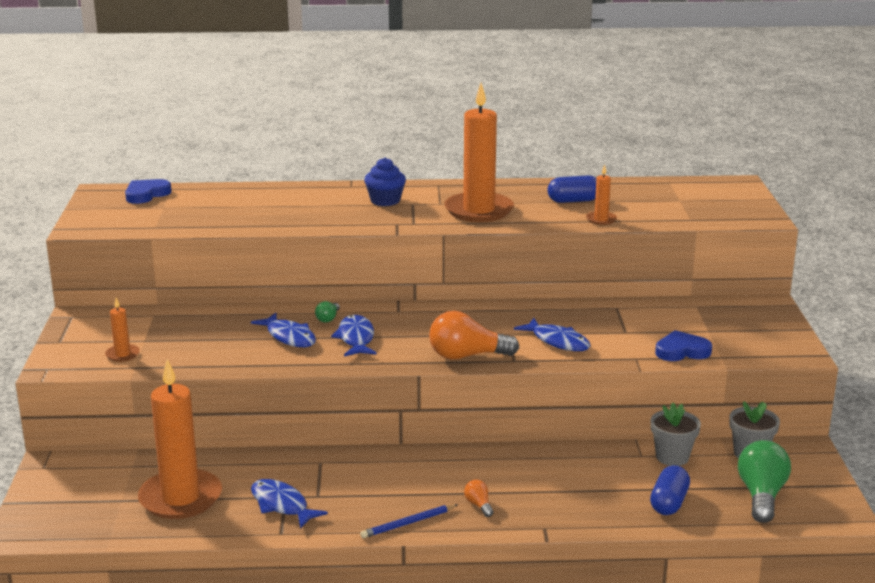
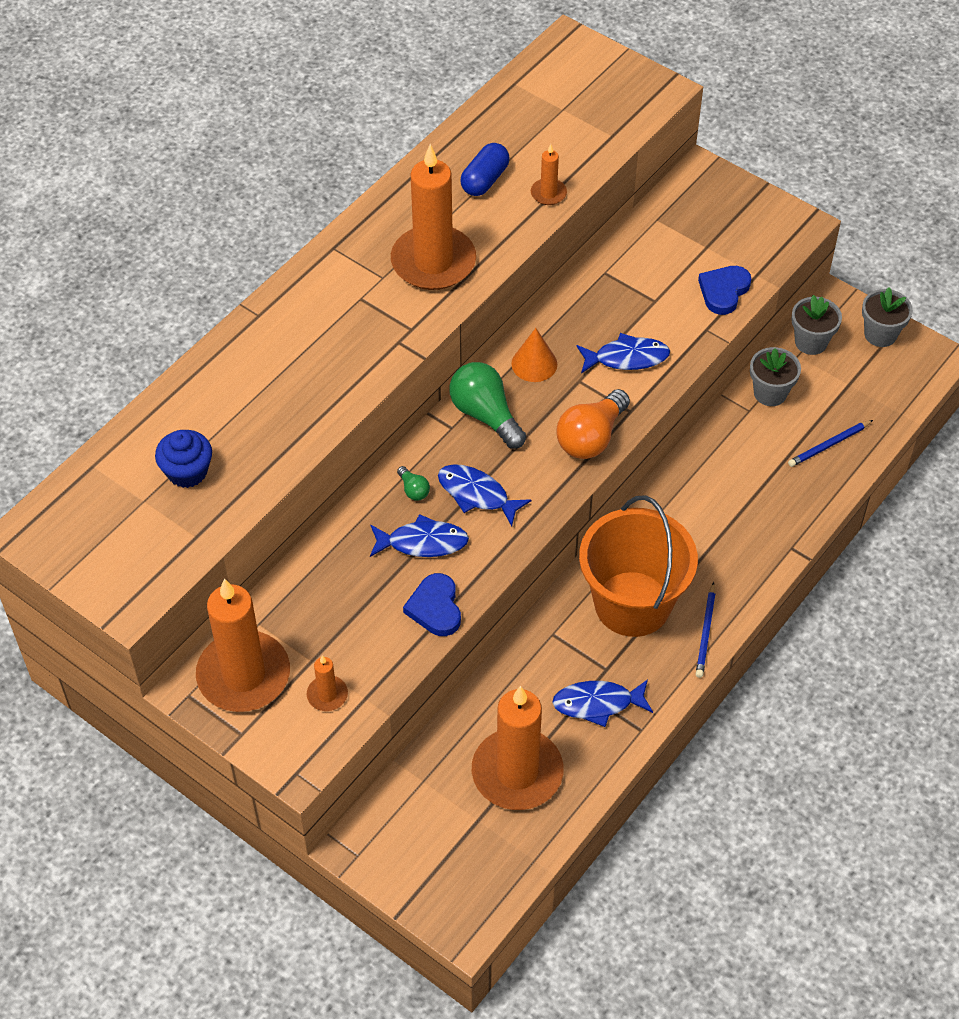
camera: 50 degrees left, 30 degrees up
blue heart [125,179,172,204] -> blue heart moved to [403,573,461,636]
blue cupcake [364,158,406,206] -> blue cupcake moved to [155,430,212,488]
orange light bulb [464,480,494,517] -> none
blue capsule [650,465,690,515] -> blue pencil [788,420,873,467]
green light bulb [738,440,791,523] -> green light bulb moved to [449,362,526,449]
none -> orange candle [196,578,290,712]
none -> orange cone [511,328,557,382]
none -> orange bucket [579,495,698,637]
none -> grey flower pot [862,287,913,347]

